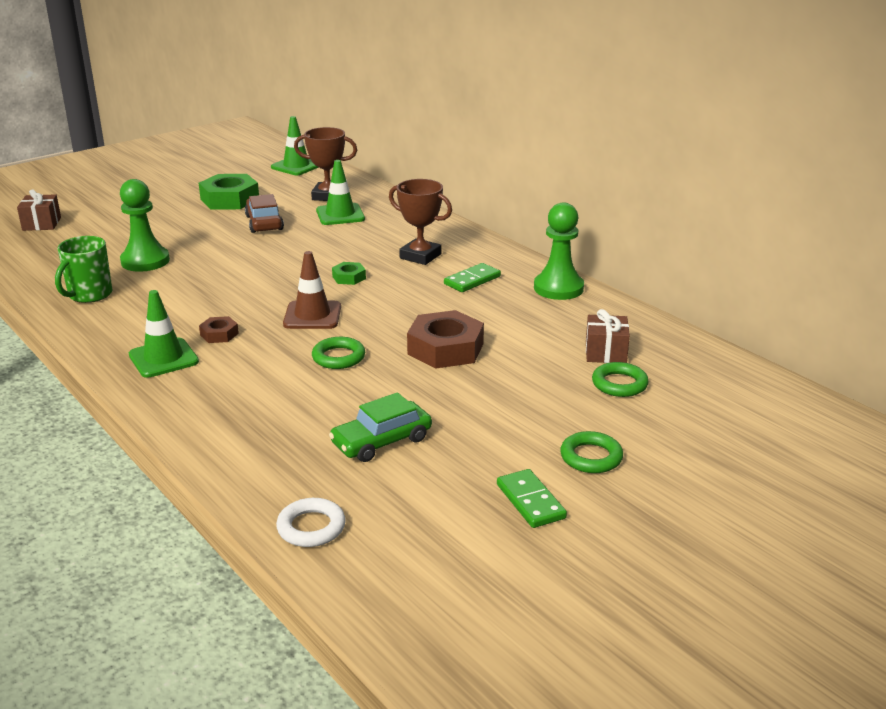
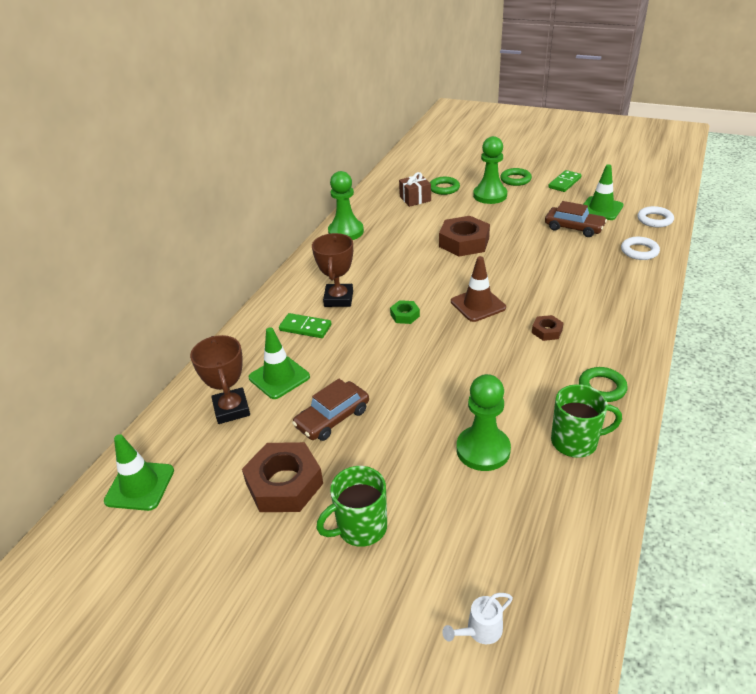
camera: 115 degrees left, 10 degrees up
brown gift [17,189,61,231] -> white watering can [442,593,513,644]
green traffic cone [129,290,199,378] -> green traffic cone moved to [583,164,624,220]
green nut [199,174,259,209] -> brown nut [242,442,323,512]
green ring [312,337,365,369] -> green ring moved to [579,367,628,402]
green car [329,392,432,462] -> brown car [545,201,607,237]
green domino [444,263,501,292] -> green domino moved to [279,313,332,338]
none -> green mug [316,466,387,547]
none -> green pawn [473,136,507,204]
none -> white ring [621,237,660,260]

